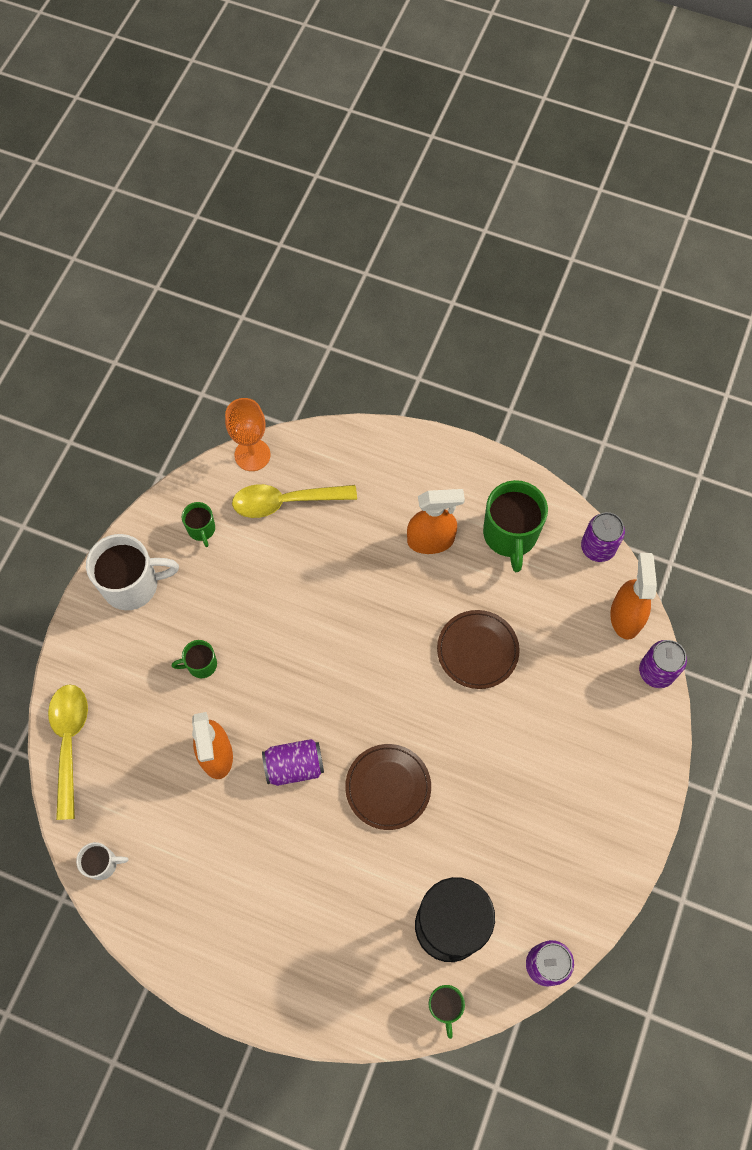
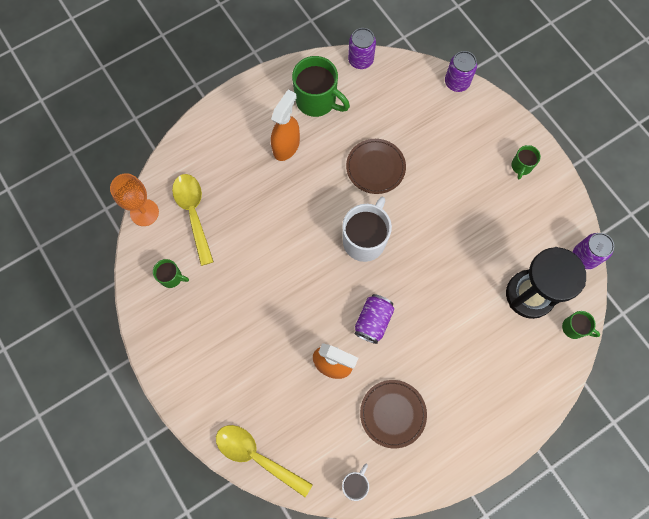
camera: 55 degrees left, 5 degrees up
white mug [86,534,179,610] -> white mug moved to [342,196,392,262]
green mug [172,640,217,678] -> green mug moved to [512,145,541,179]
yellow spoon [232,484,357,518] -> yellow spoon turned 135 degrees clockwise [172,174,214,266]
brown plate [345,744,431,830] -> brown plate moved to [360,380,427,448]
orange spray bottle [610,553,657,640] -> none

